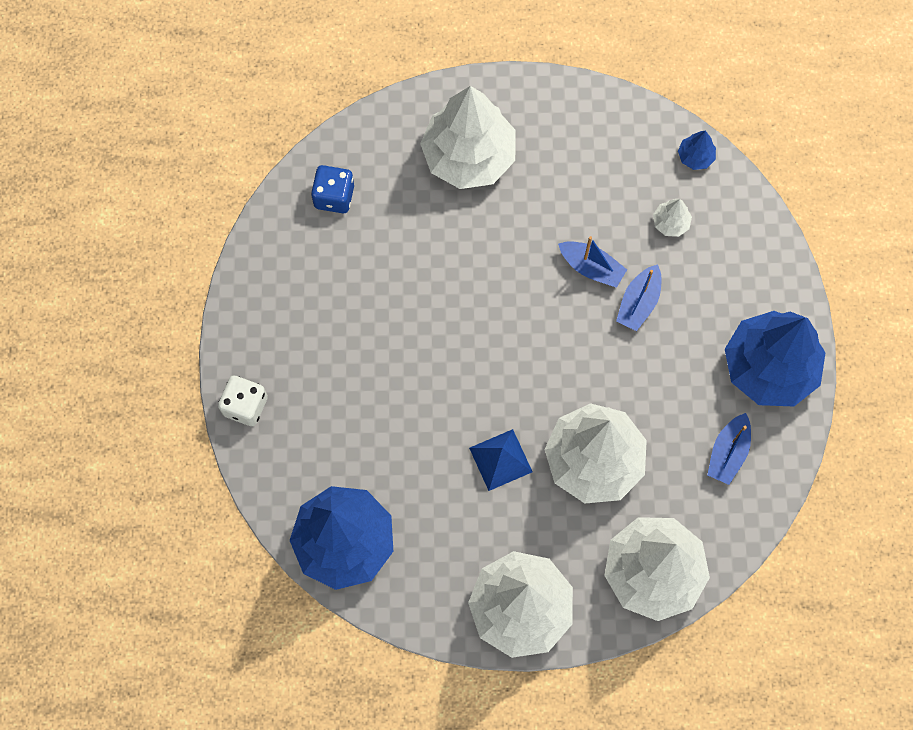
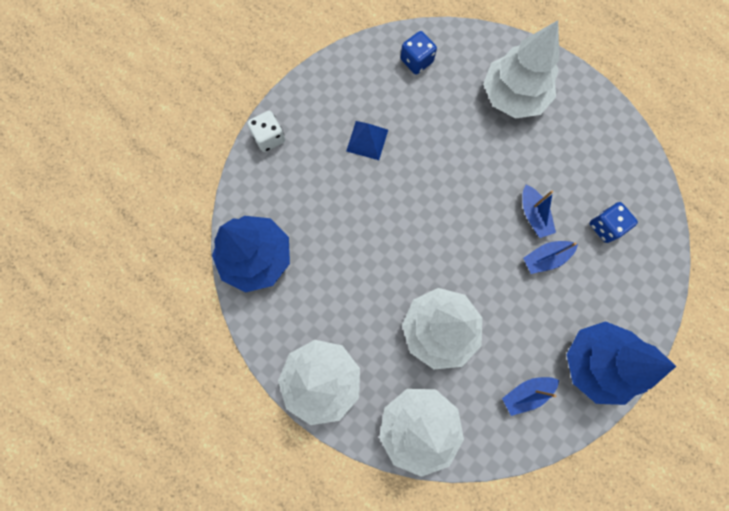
camera: 40 degrees right, 5 degrees up
blue pyramid [469,429,533,491] -> blue pyramid moved to [346,121,388,160]
white tree [653,199,692,237] -> blue dice [589,202,638,243]
blue tree [678,130,716,170] -> none

